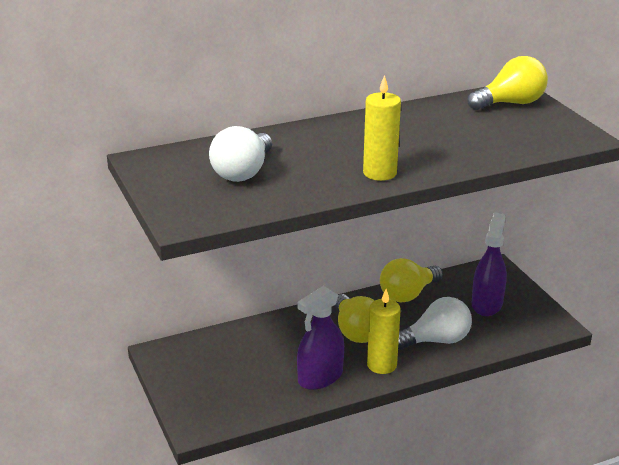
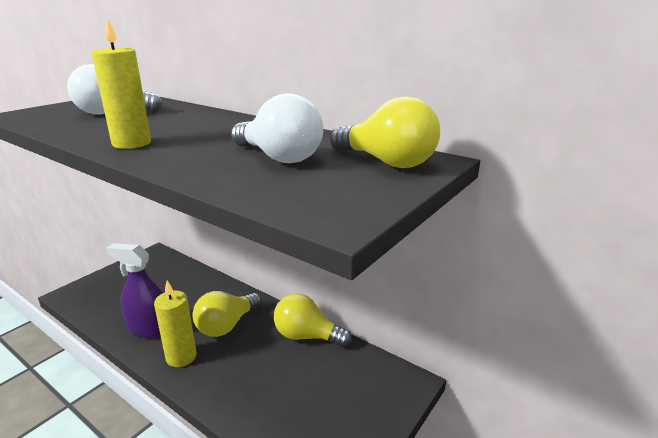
camera: 60 degrees right, 5 degrees down
white light bulb [398,297,472,350] -> white light bulb moved to [231,93,323,163]
purple spray bottle [472,212,507,316] -> none

